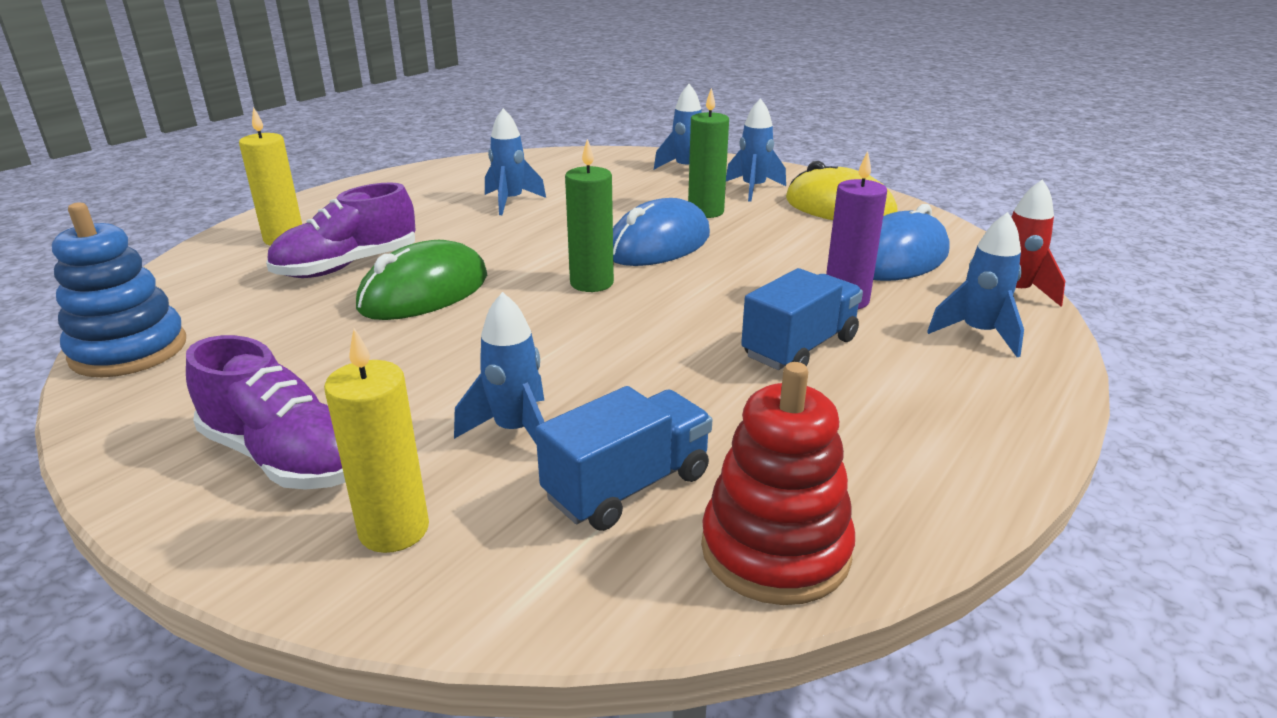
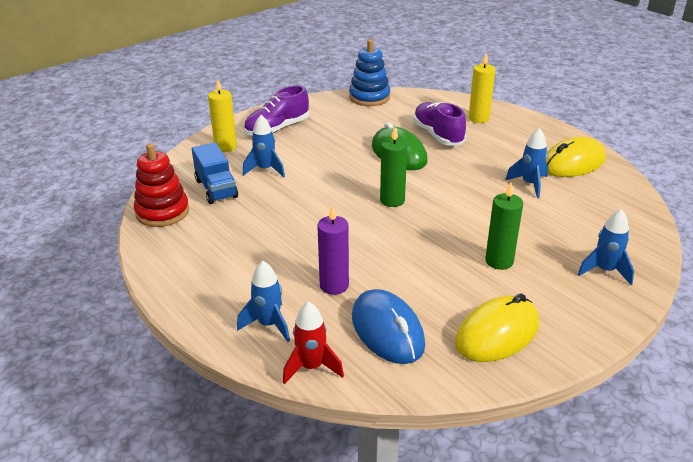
camera: 105 degrees right, 5 degrees up
blue mouse [613,198,710,266] -> none
blue rocket [726,98,786,202] -> none
blue truck [741,268,863,370] -> none
none -> yellow mouse [546,137,606,177]

